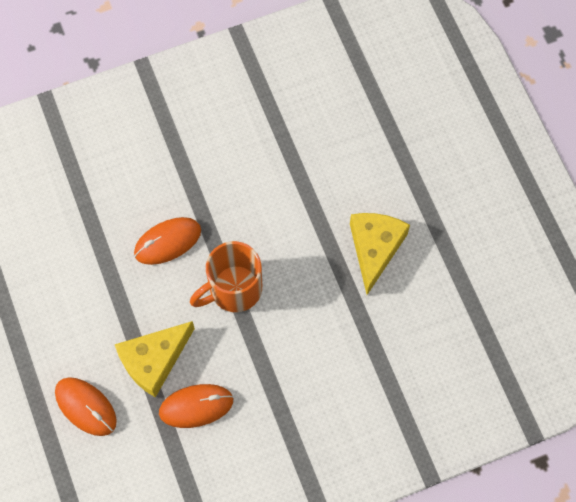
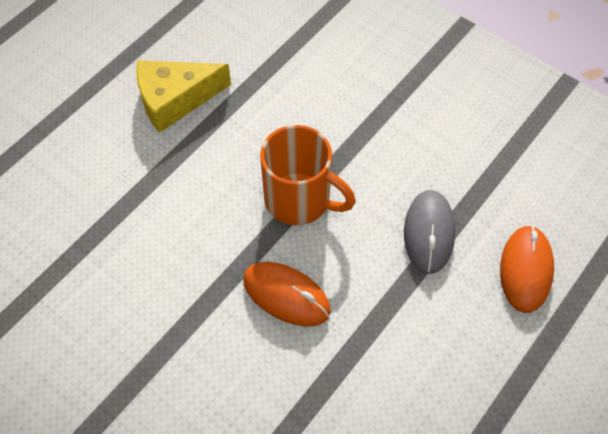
camera: 120 degrees left, 10 degrees down
yellow cheese [114,321,195,398] -> grey mouse [404,190,455,274]
orange mouse [159,384,233,428] -> none

